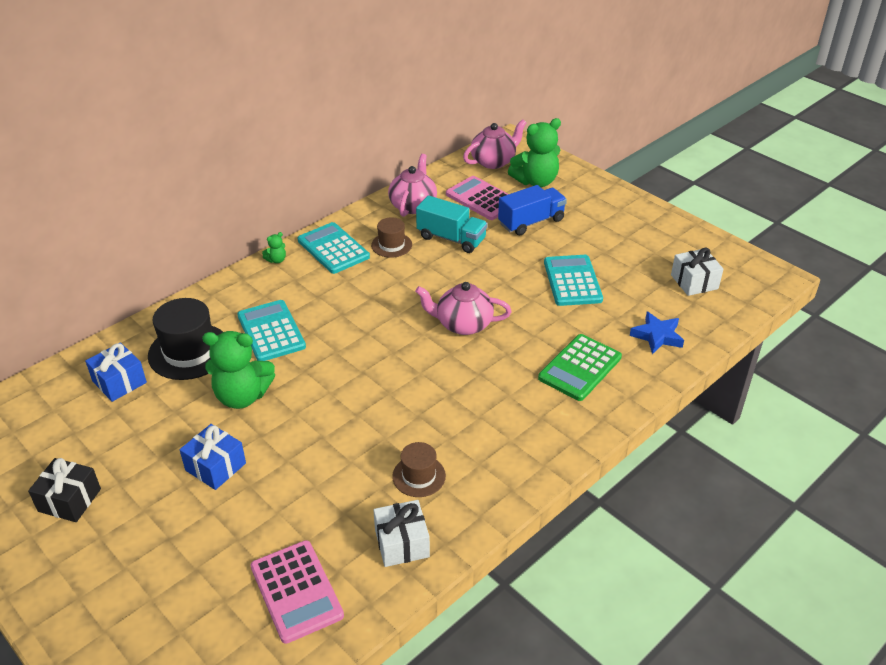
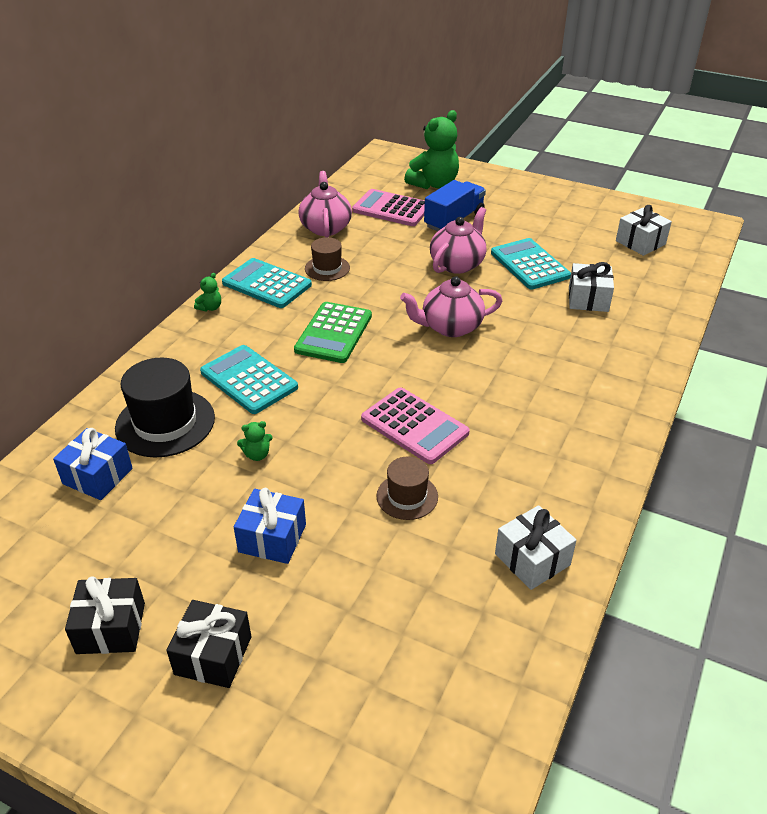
camera: 20 degrees left, 0 degrees up
green teddy bear [202,331,275,409] -> green teddy bear [237,421,273,461], size x0.43
pink calculator [251,540,344,644] -> pink calculator moved to [361,387,470,464]
brown hat [392,442,446,497] -> brown hat moved to [376,457,438,520]
turquoise truck [416,195,487,253] -> none
pink teapot [463,119,526,169] -> pink teapot moved to [430,207,487,274]
green calculator [538,334,622,401] -> green calculator moved to [294,302,372,363]
blue star [630,311,684,354] -> none
none -> black gift [166,600,252,688]
none -> white gift [569,262,614,312]

